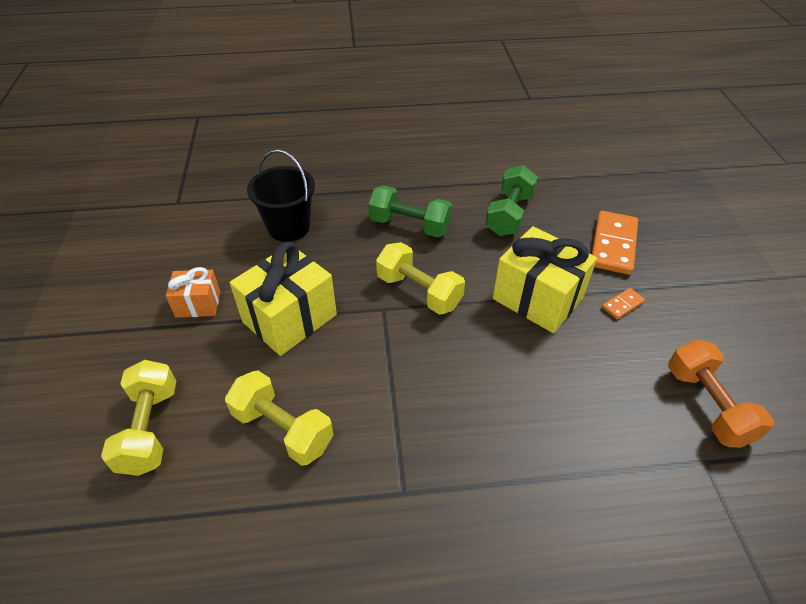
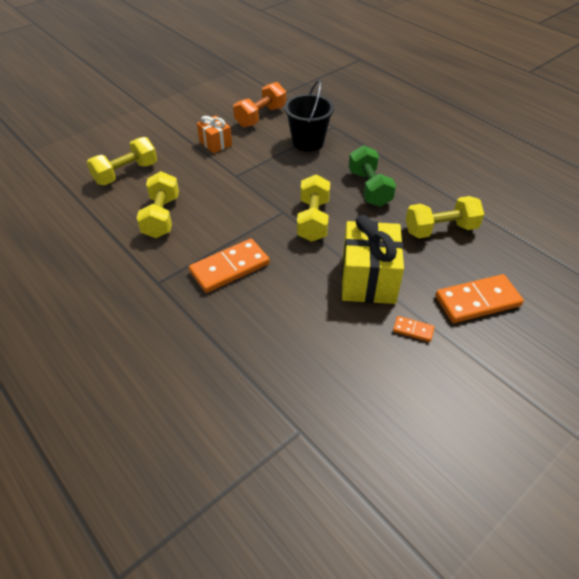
camera: 55 degrees right, 0 degrees up
yellow gift [230,242,337,356] -> none
green dumbbell [485,165,538,236] -> yellow dumbbell [405,196,484,238]
orange dumbbell [668,339,774,448] -> orange dumbbell moved to [233,82,286,127]
none -> orange domino [189,239,270,293]

